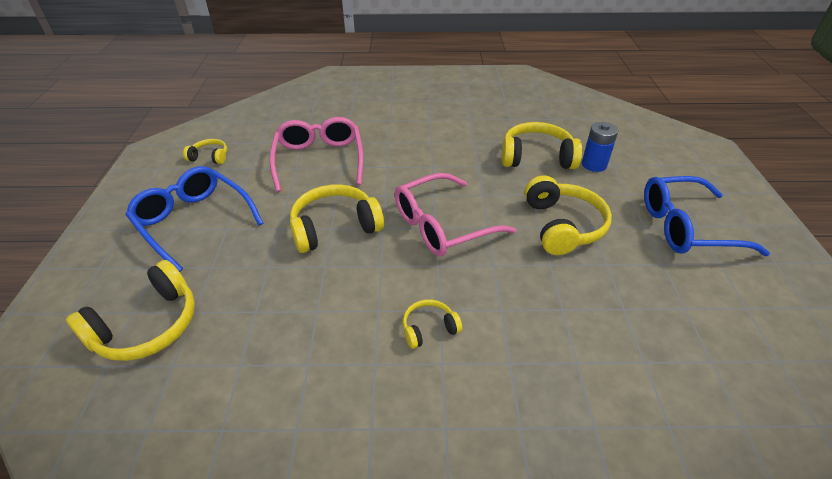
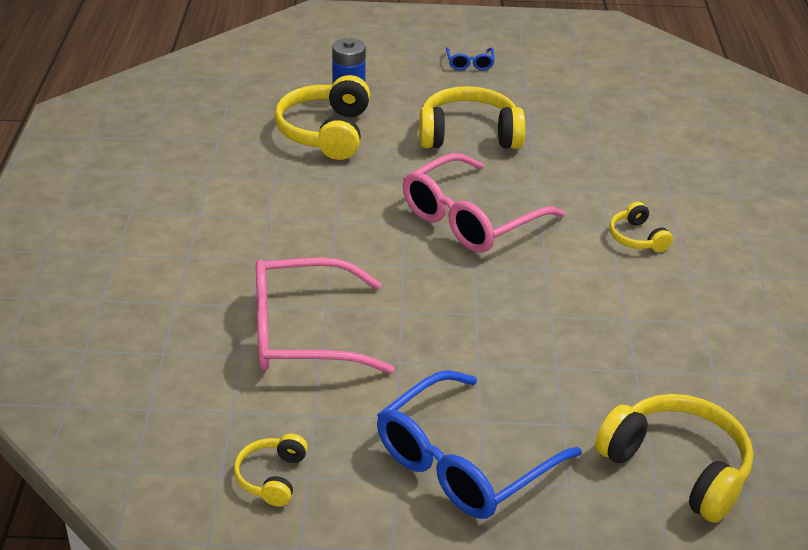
camera: 90 degrees left, 5 degrees down
yellow headphones [290,184,384,253] -> none
pink glasses [395,173,516,256] -> pink glasses turned 75 degrees clockwise [403,153,565,253]
blue glasses [644,176,770,256] -> blue glasses [446,47,495,70], size x0.43

